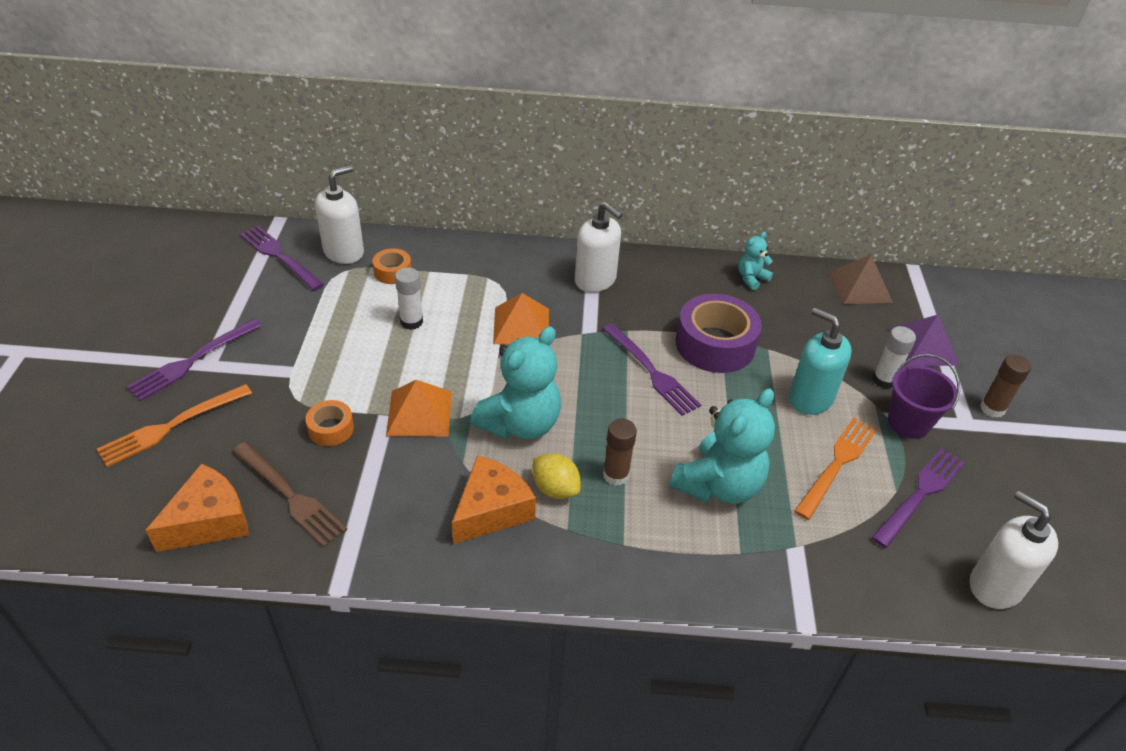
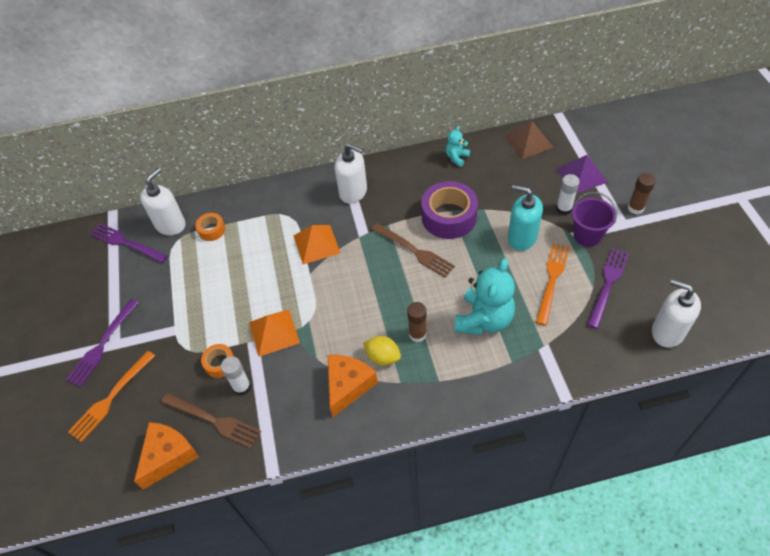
camera: 10 degrees left, 10 degrees up
white glue stick [395,267,423,330] -> white glue stick moved to [221,356,251,396]
turquoise teddy bear [470,326,561,439] -> none
purple fork [602,323,701,416] -> brown fork [371,223,455,278]

